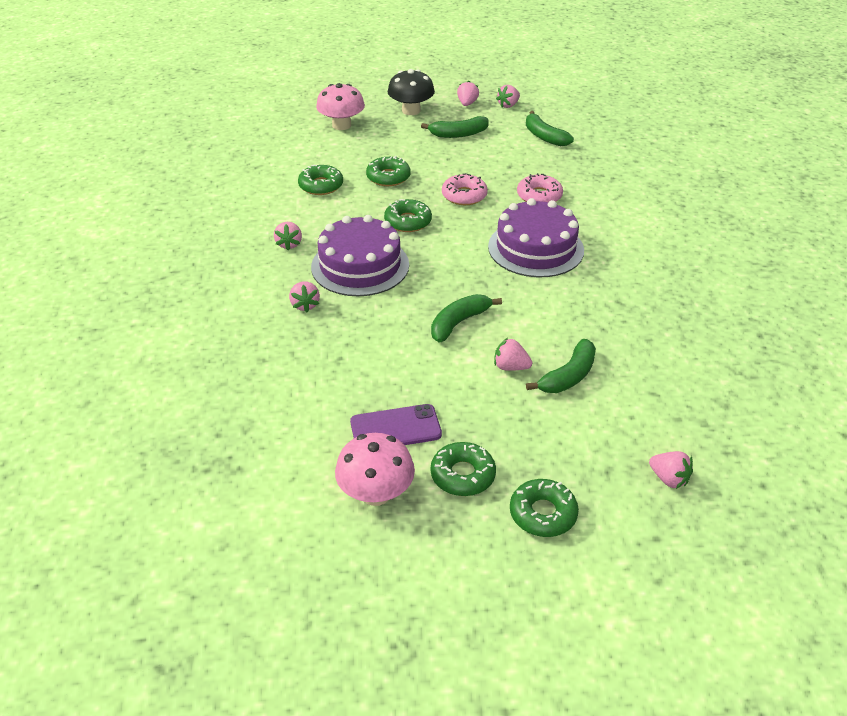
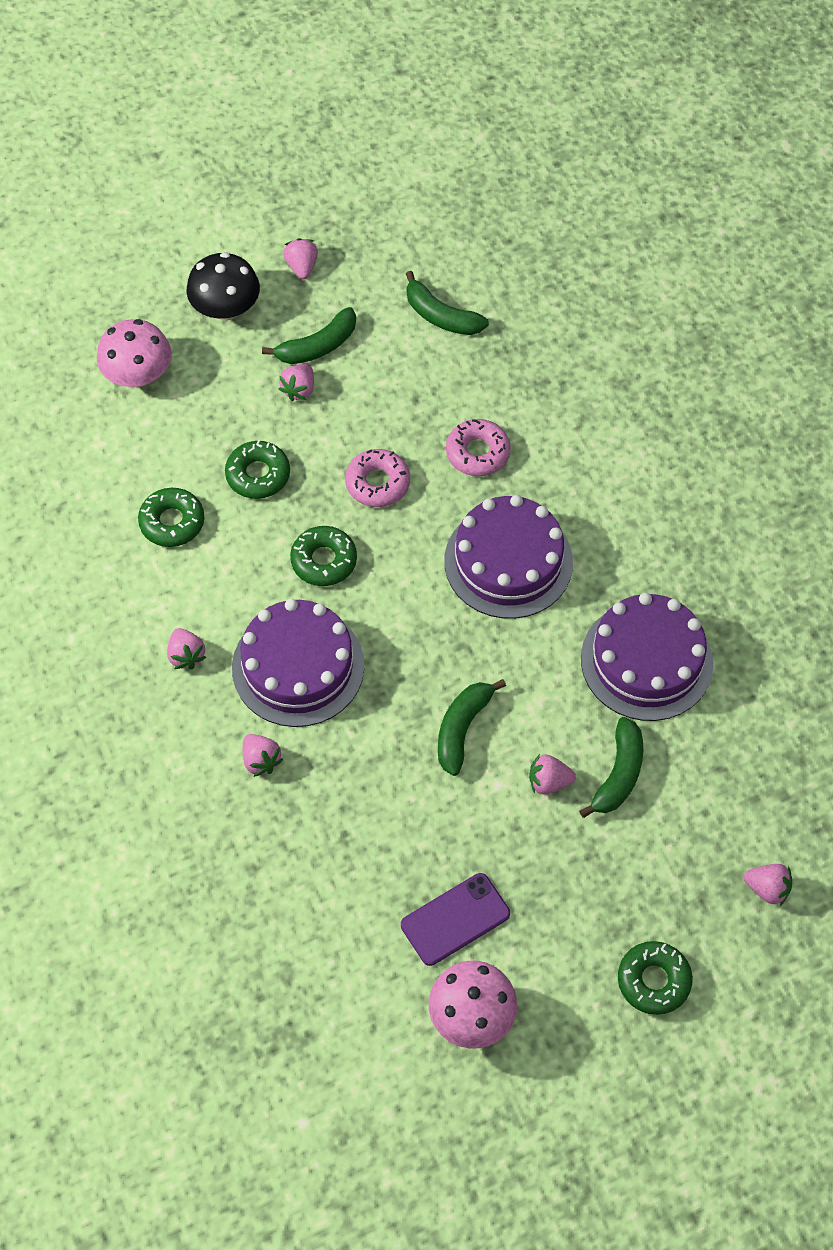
camera: 20 degrees left, 20 degrees up
green donut [430,442,496,496] -> none
pink strawberry [496,85,520,108] -> pink strawberry moved to [279,364,314,401]
none -> purple cake [581,593,713,721]

